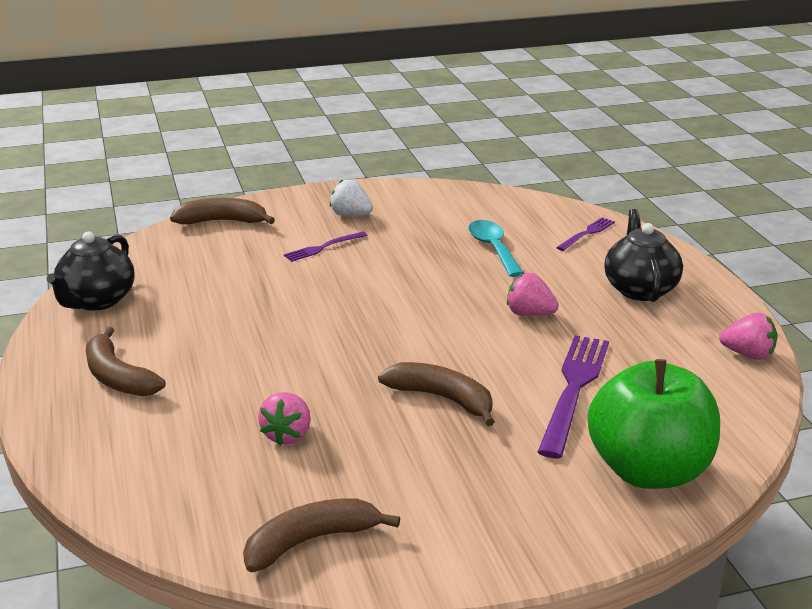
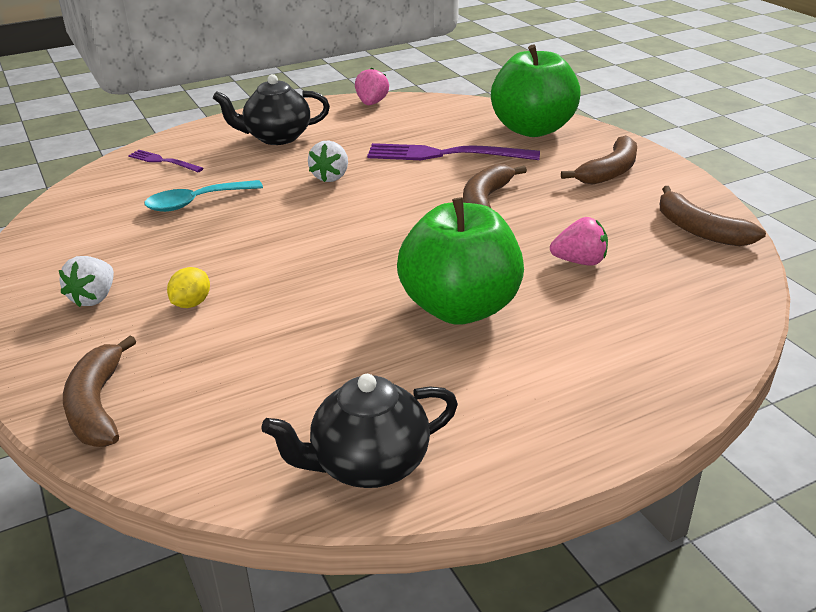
camera: 100 degrees left, 5 degrees up
black teapot [47,232,135,311] -> black teapot turned 150 degrees clockwise [261,374,458,488]
brown banana [86,327,166,396] -> brown banana moved to [561,135,637,185]
purple fork [284,232,368,262] -> yellow lemon [167,267,210,308]
pink strawberry [507,273,559,316] -> white strawberry [308,140,348,182]
none -> green apple [397,197,524,325]

